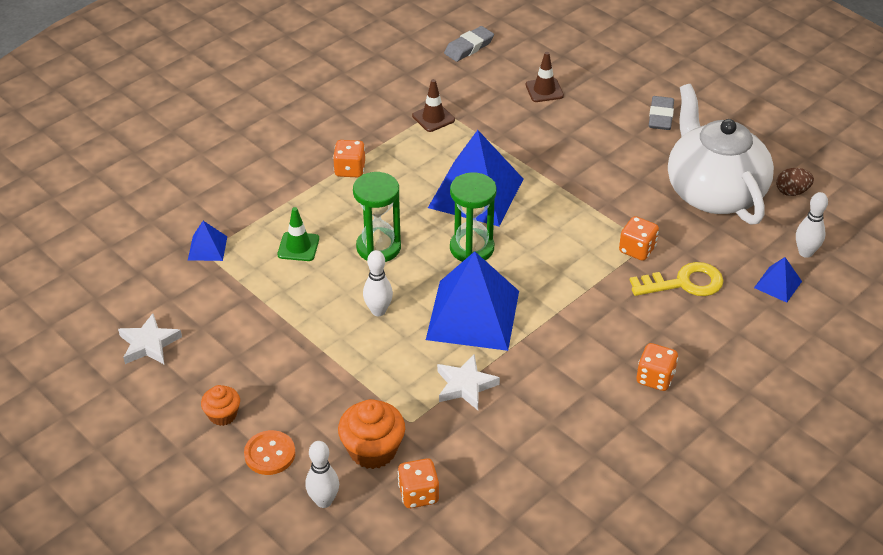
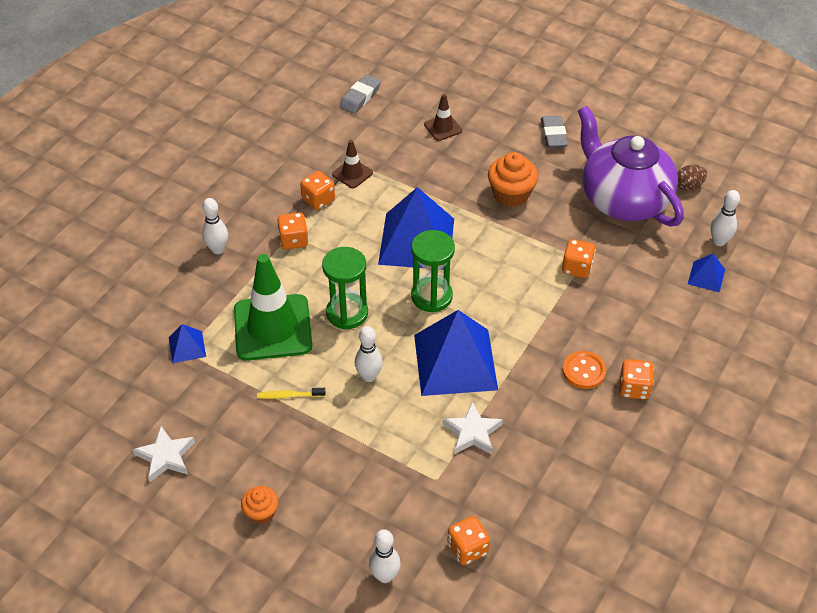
camera: 15 degrees left, 5 degrees up
orange button [244,430,295,475] -> orange button moved to [562,351,606,389]
green traffic cone [277,207,319,261] -> green traffic cone [234,254,312,361], size x2.13
orange cupcake [338,399,405,469] -> orange cupcake moved to [488,152,538,207]
yellow key [630,262,724,296] -> none
white teapot [668,84,774,225] -> purple teapot [578,106,684,227]
none -> white bowling pin [202,198,228,254]
none -> yellow toothbrush [257,388,325,399]
none -> orange dice [300,171,335,210]

